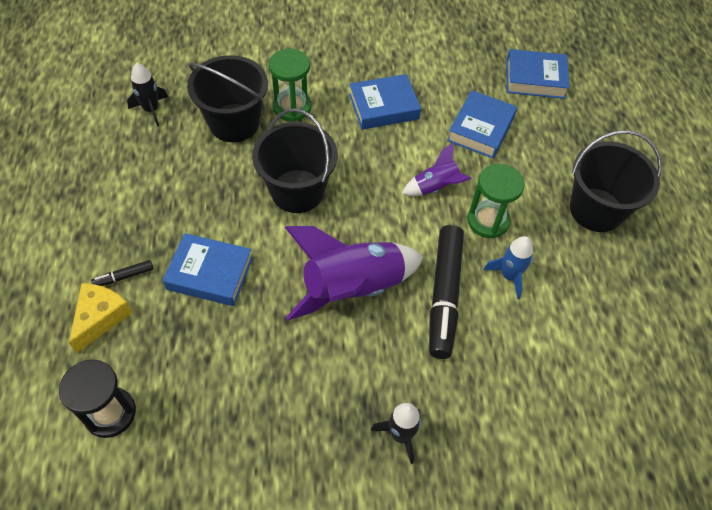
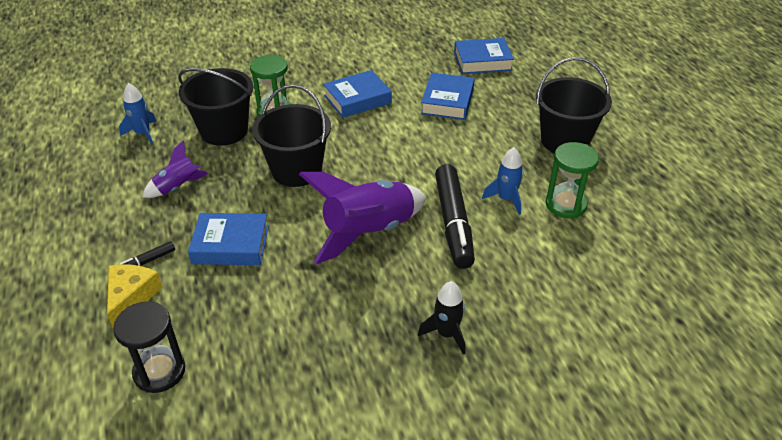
camera: 10 degrees left, 15 degrees down
black rocket [127,63,168,127] -> blue rocket [119,83,157,145]
purple rocket [402,142,471,196] -> purple rocket moved to [142,140,209,198]
green hourglass [467,164,525,238] -> green hourglass moved to [545,142,599,218]

